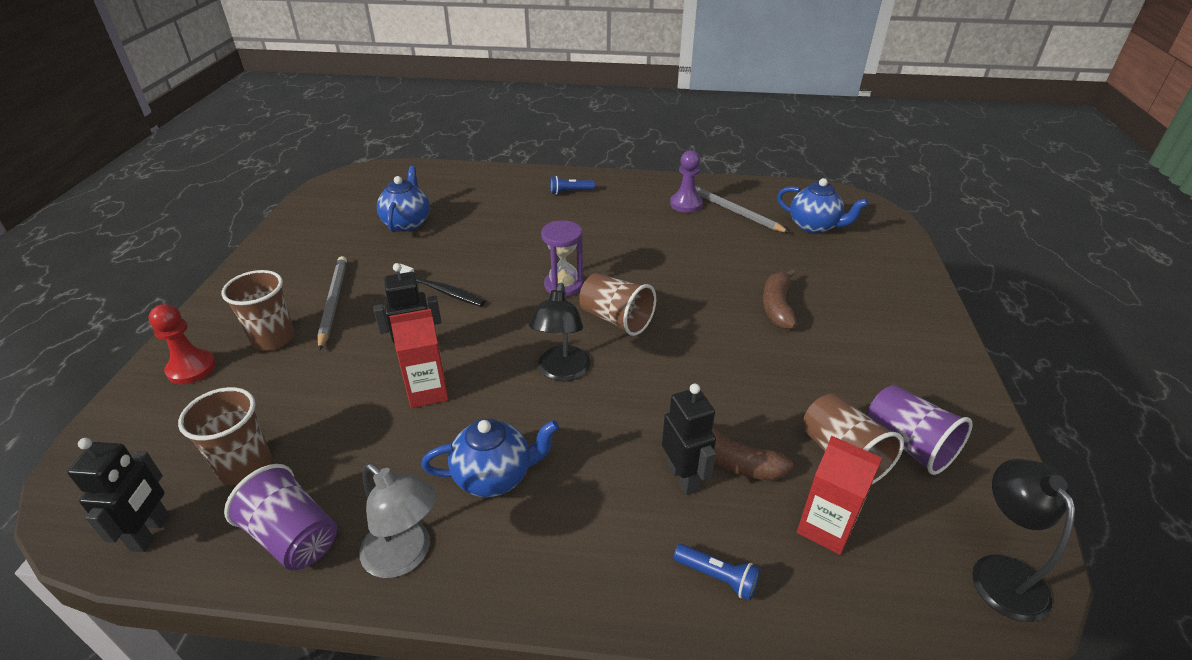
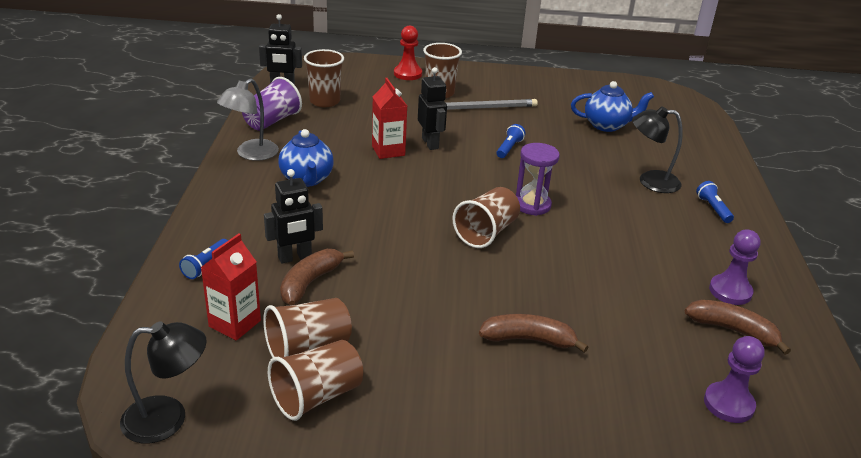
camera: 85 degrees right, 5 degrees down
black toothbrush [400,264,485,307] -> blue flashlight [496,124,526,158]
black lamp [529,283,591,381] -> black lamp moved to [632,106,683,193]
grey pencil [695,185,790,233] -> brown banana [685,300,791,355]
blue teapot [777,178,869,234] -> purple pawn [704,336,765,423]
purple cup [867,385,972,475] -> brown cup [268,340,363,421]

